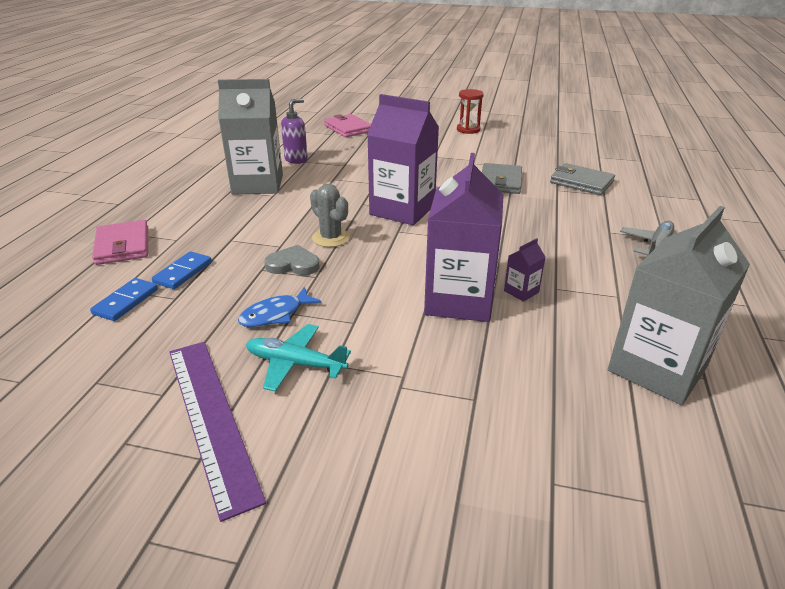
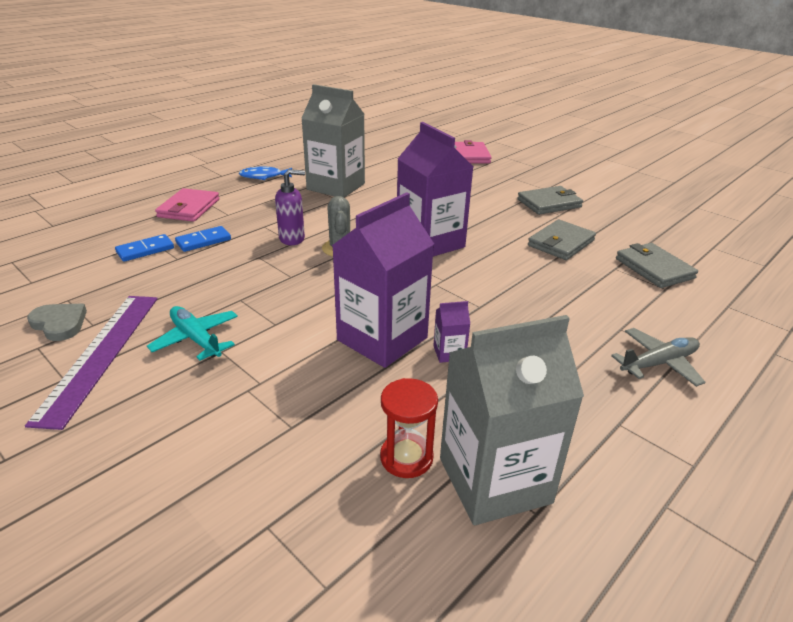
camera: 30 degrees right, 0 degrees up
blue fish [238,287,321,327] -> blue fish moved to [239,167,292,180]
grey heart [264,245,319,275] -> grey heart moved to [27,304,87,341]
purple soap dispenser [281,99,308,164] -> purple soap dispenser moved to [275,169,305,245]
red hourglass [457,89,484,134] -> red hourglass moved to [380,378,438,478]
none -> grey wallet [517,186,583,215]

